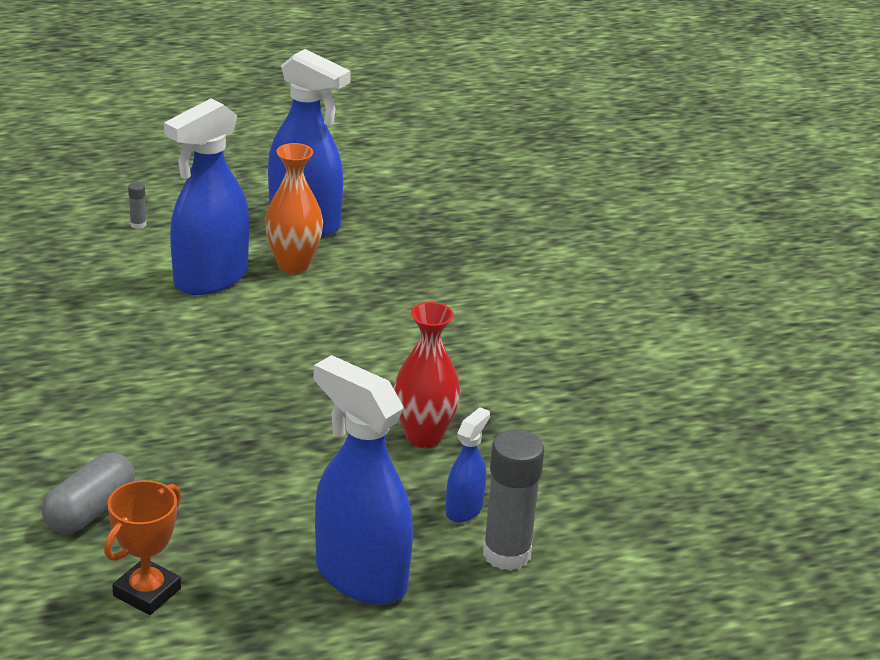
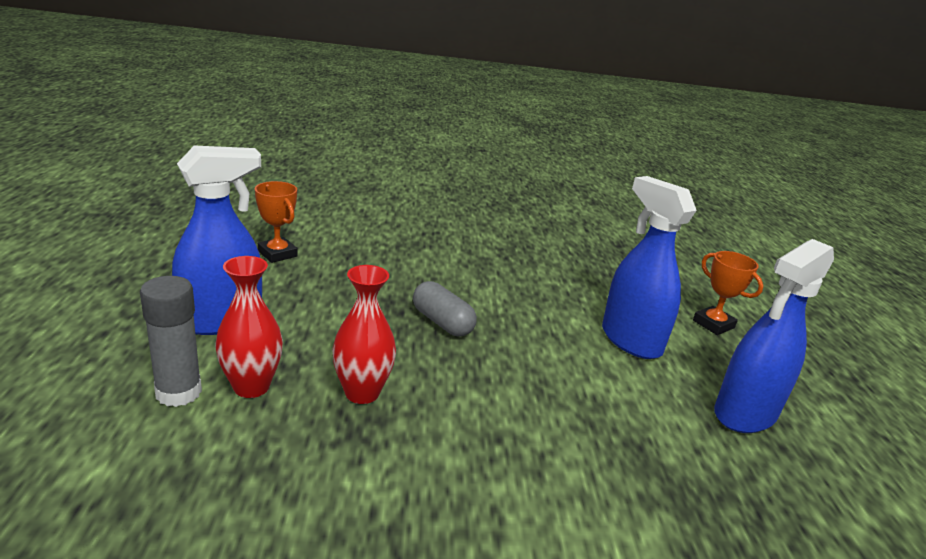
camera: 105 degrees right, 5 degrees down
grey capsule [42,452,135,534] -> grey capsule moved to [413,281,477,337]
grey glue stick [128,182,146,229] -> orange trophy [693,251,763,335]
orange vase [265,143,323,273] -> none
blue spray bottle [446,407,490,523] -> red vase [215,256,283,398]

